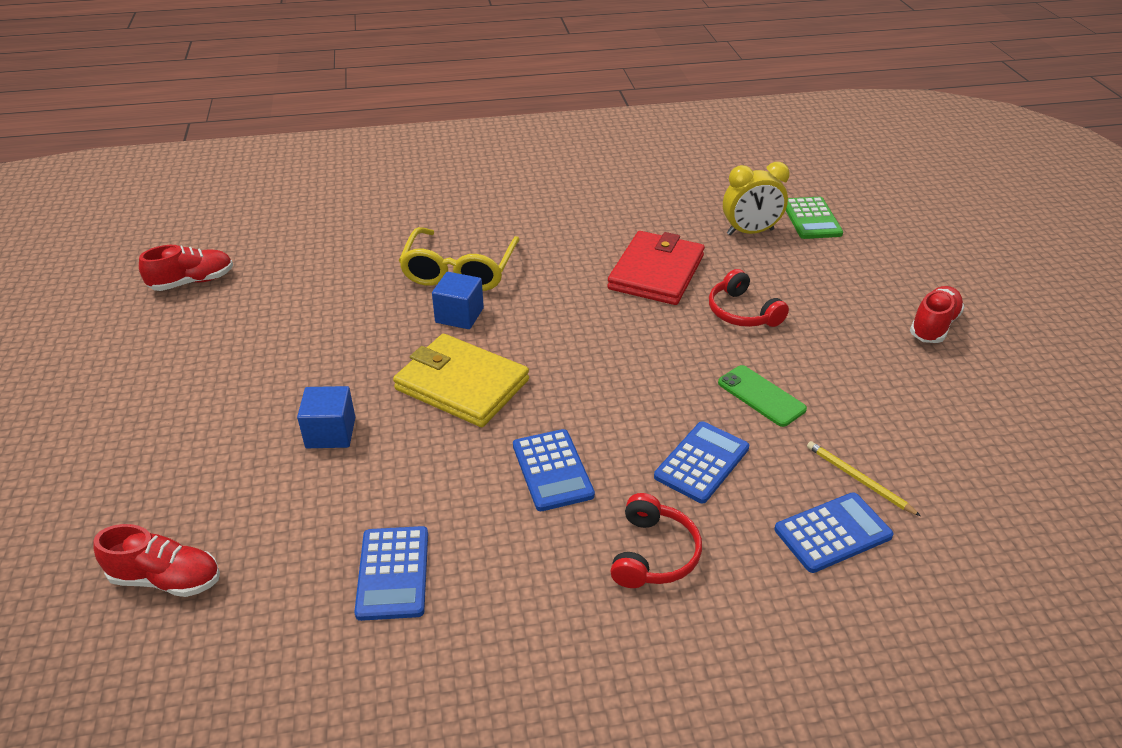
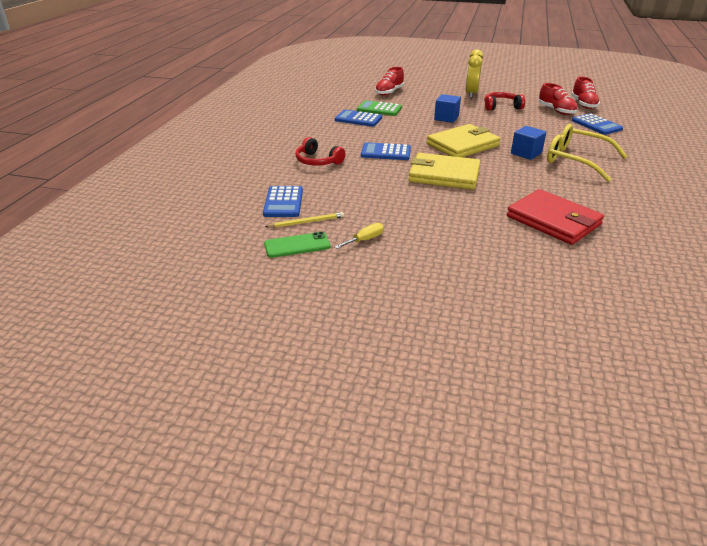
camera: 115 degrees right, 5 degrees down
blue calculator [654,421,749,503] -> blue calculator moved to [572,113,623,135]
red headphones [709,269,789,327] -> red headphones moved to [484,92,525,111]
green phone [718,365,807,427] -> green phone moved to [264,232,331,258]
yellow clock [723,162,790,235] -> yellow clock moved to [465,50,483,98]
green calculator [786,197,843,239] -> green calculator moved to [357,100,402,116]
red shoe [910,286,964,343] -> red shoe moved to [539,83,578,115]
none -> yellow screwdriver [335,223,384,249]
none -> yellow wallet [408,153,481,190]

